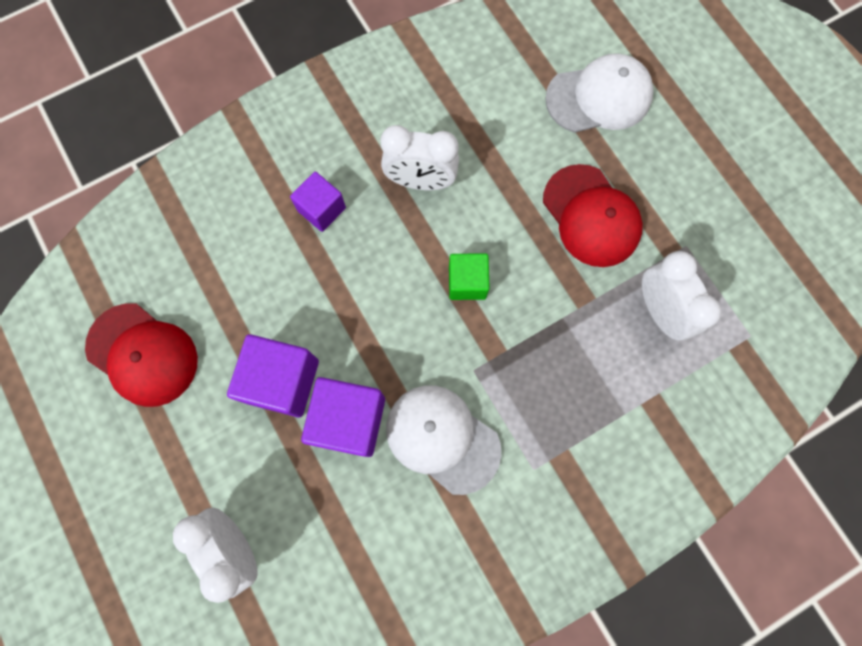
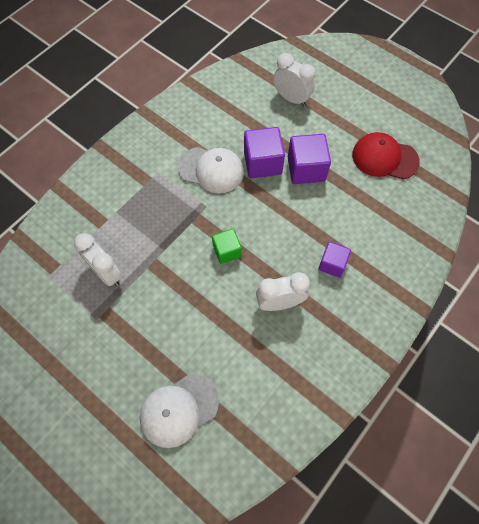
camera: 160 degrees right, 10 degrees down
red cap [543,164,643,267] -> none

